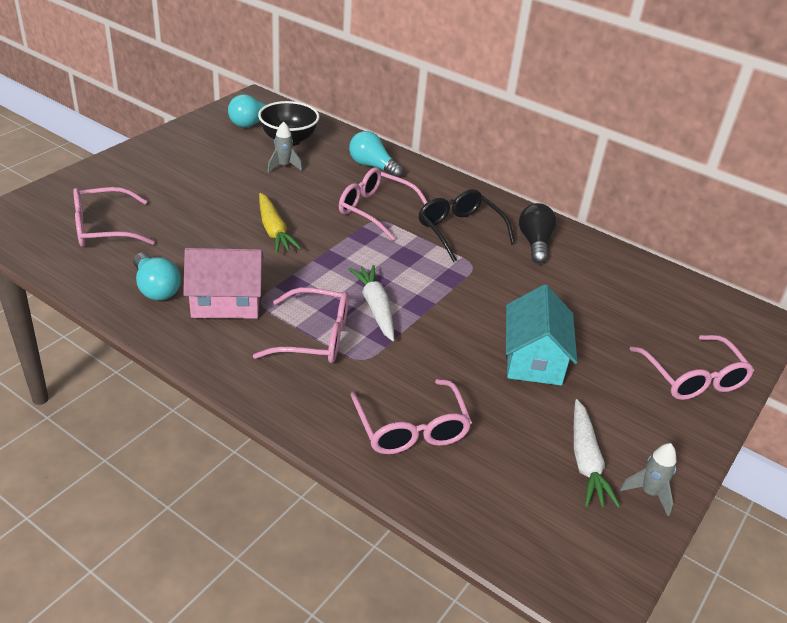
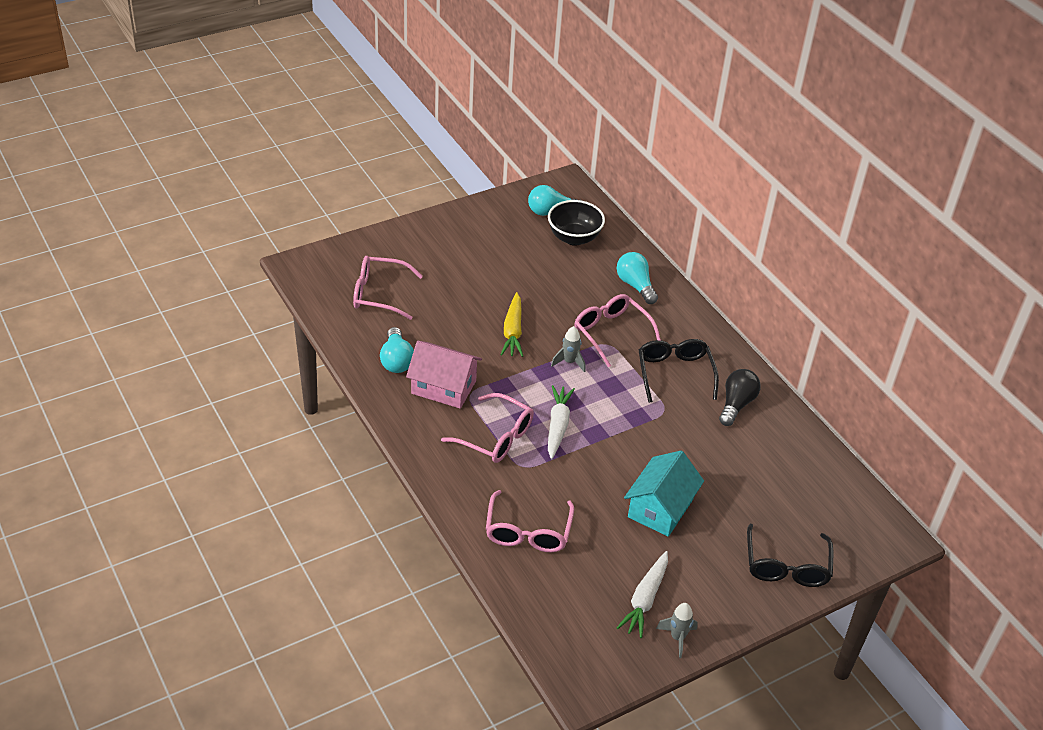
camera: 25 degrees right, 5 degrees up
grey rocket [267,121,303,173] -> grey rocket moved to [551,326,586,373]
pink glasses [630,335,754,400] -> black glasses [747,524,833,587]

